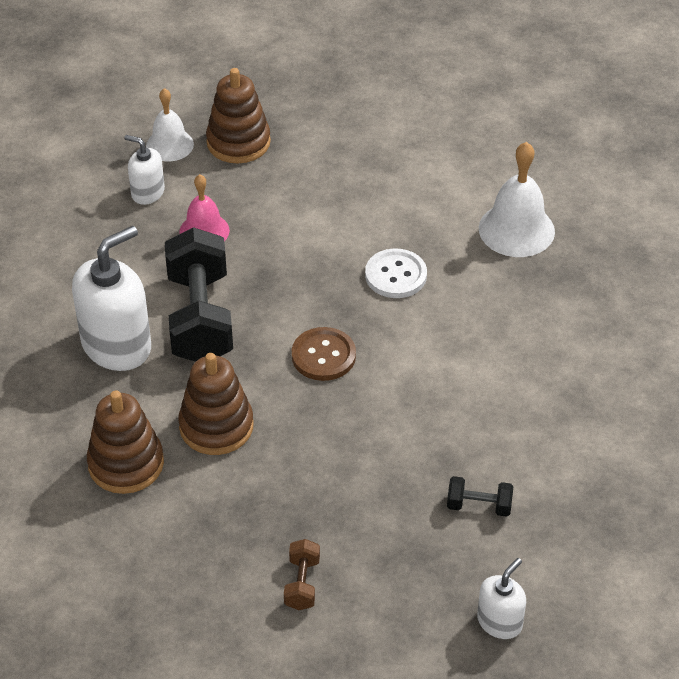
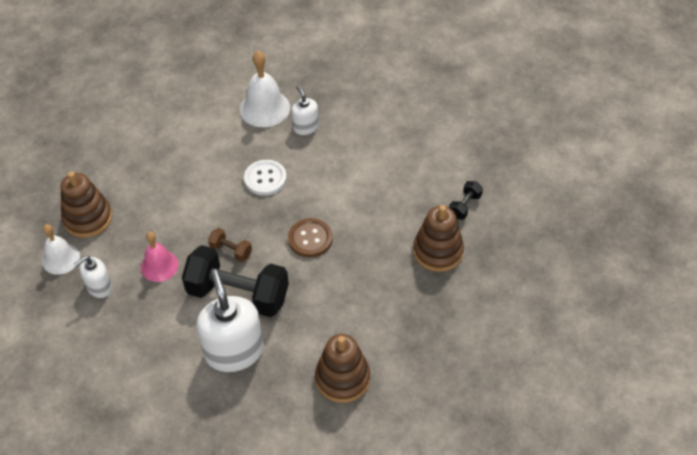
camera: 65 degrees left, 5 degrees up
brown stacking toy [178,353,254,455] -> brown stacking toy moved to [413,205,464,272]
brown dumbbell [284,539,320,610] -> brown dumbbell moved to [208,228,252,262]
white soap dispenser [477,558,526,639] -> white soap dispenser moved to [291,85,319,135]

